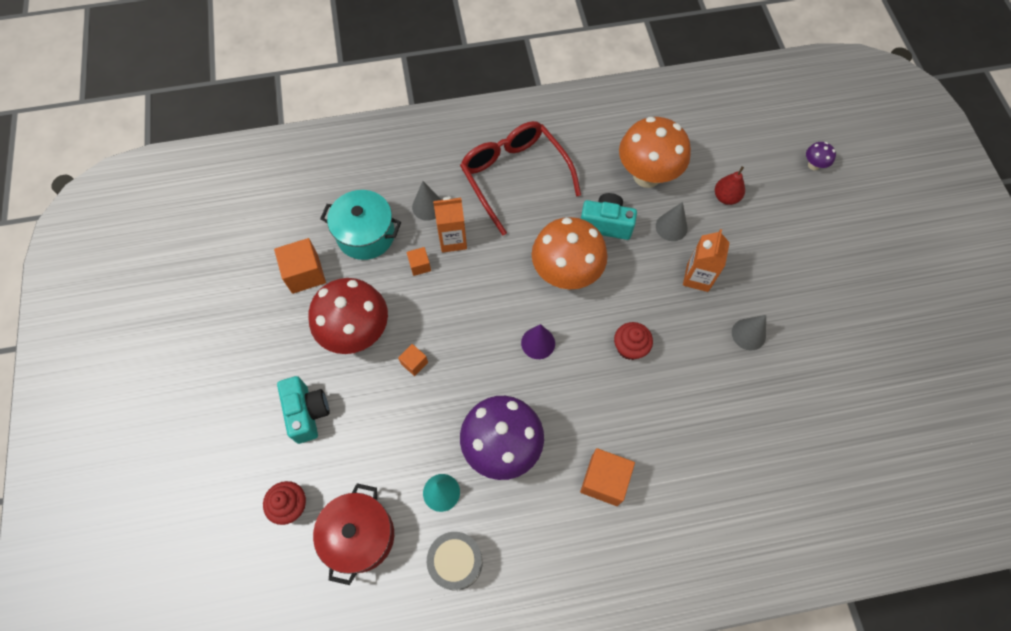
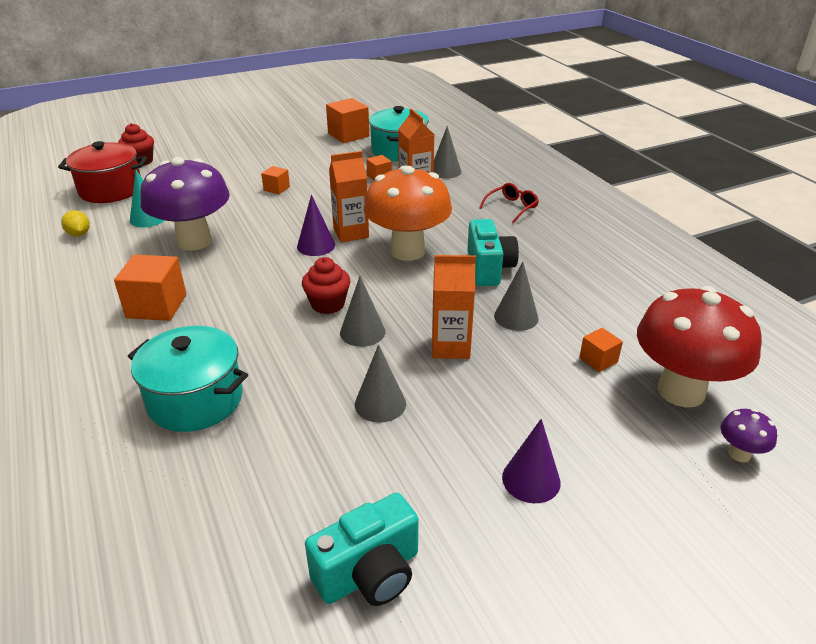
camera: 75 degrees right, 30 degrees down
turquoise camera [277,376,329,444] -> turquoise camera moved to [305,493,419,606]
red mushroom [308,278,388,354] -> red mushroom moved to [637,286,762,407]
grey drum [427,532,483,591] -> yellow lemon [61,210,90,237]
red glasses [460,121,581,235] -> red glasses [479,183,539,223], size x0.43
orange mushroom [619,117,691,188] -> none
red pear [715,166,745,205] -> orange cube [579,328,623,372]
none -> turquoise pot [128,326,248,432]
none -> orange carton [329,151,369,242]
none -> grey cone [340,276,385,347]
none -> purple cone [502,419,561,503]

